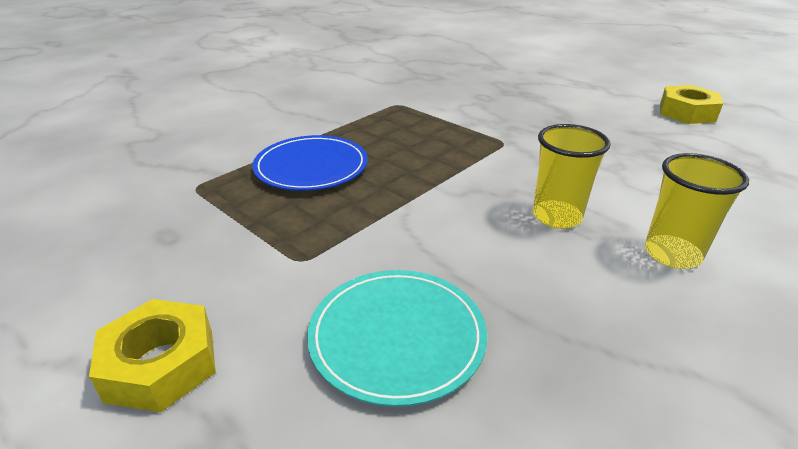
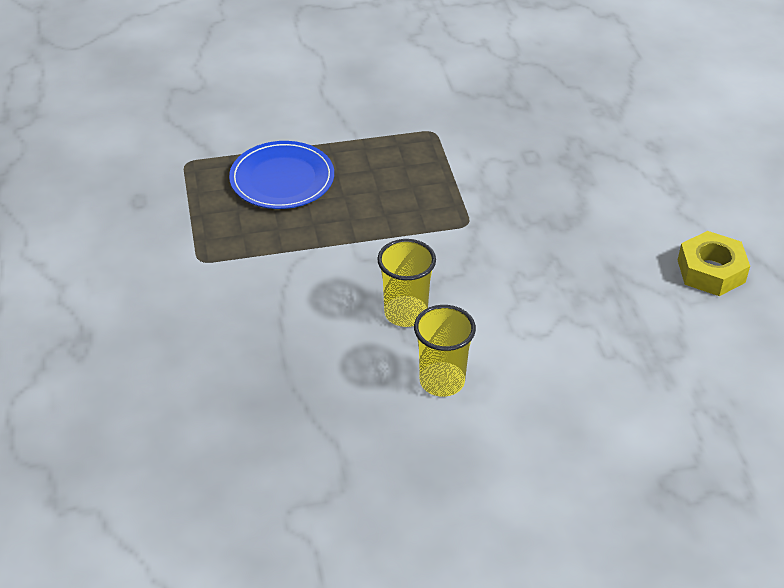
camera: 35 degrees right, 10 degrees up
yellow nut [89,299,216,412] -> none
turquoise plate [307,270,487,407] -> none

